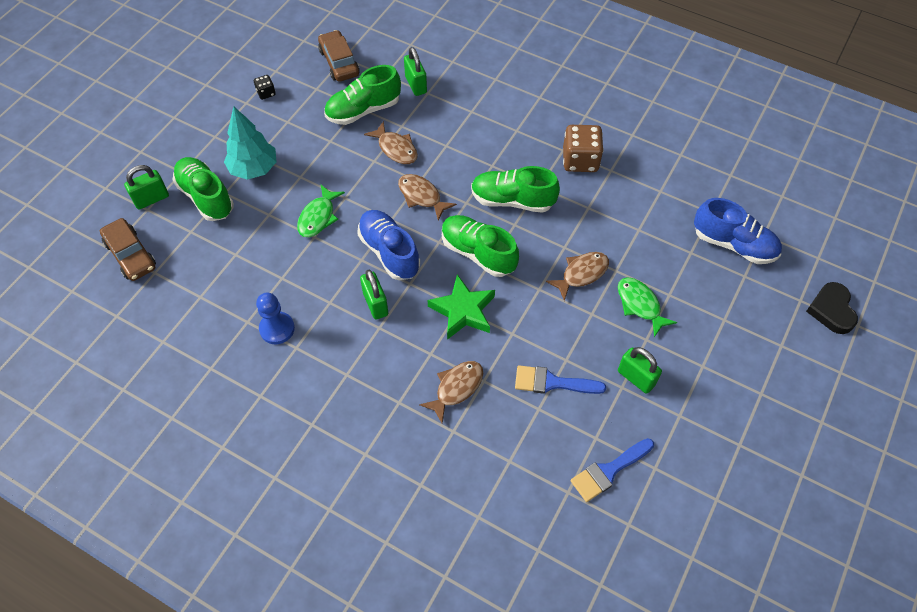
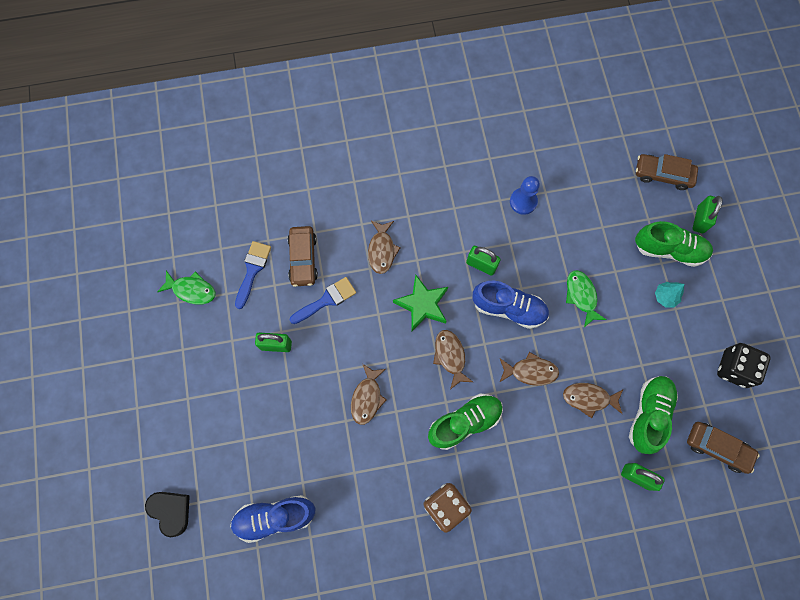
camera: 140 degrees right, 15 degrees up
turquoise tree [224,107,277,180] -> turquoise tree [655,282,684,307], size x0.56
black dice [254,75,276,100] -> black dice [717,343,770,388], size x2.03
green shoe [442,215,519,277] -> brown fish [433,330,473,390]
green fish [618,277,677,337] -> green fish moved to [157,271,216,304]
none -> brown car [287,226,318,287]

